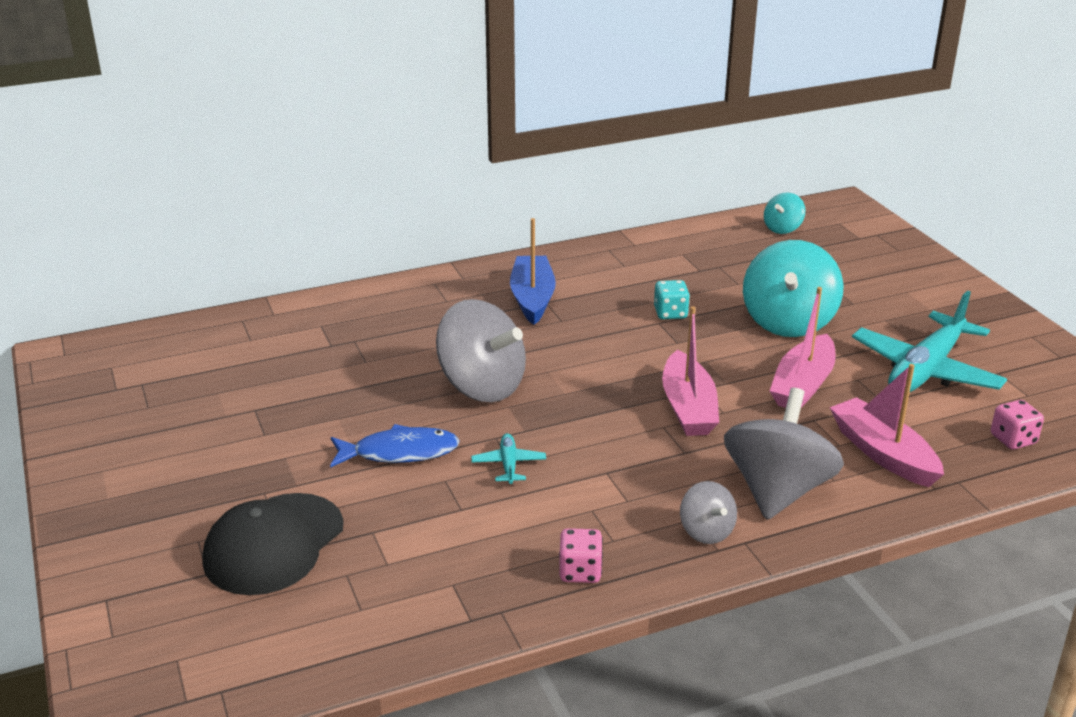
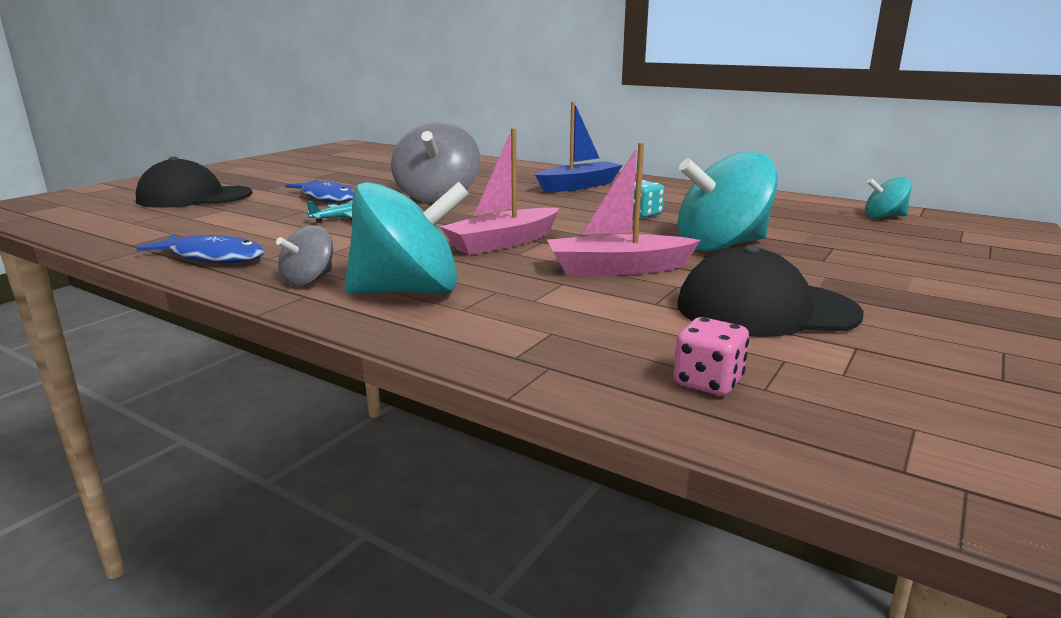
camera: 55 degrees right, 10 degrees down
pink dice [559,528,603,583] -> blue fish [136,234,265,263]
grey spinning top [724,388,844,520] -> turquoise spinning top [344,182,470,294]
pink boat [830,364,944,487] -> none
turquoise plane [852,290,1007,392] -> black cap [677,245,864,337]

